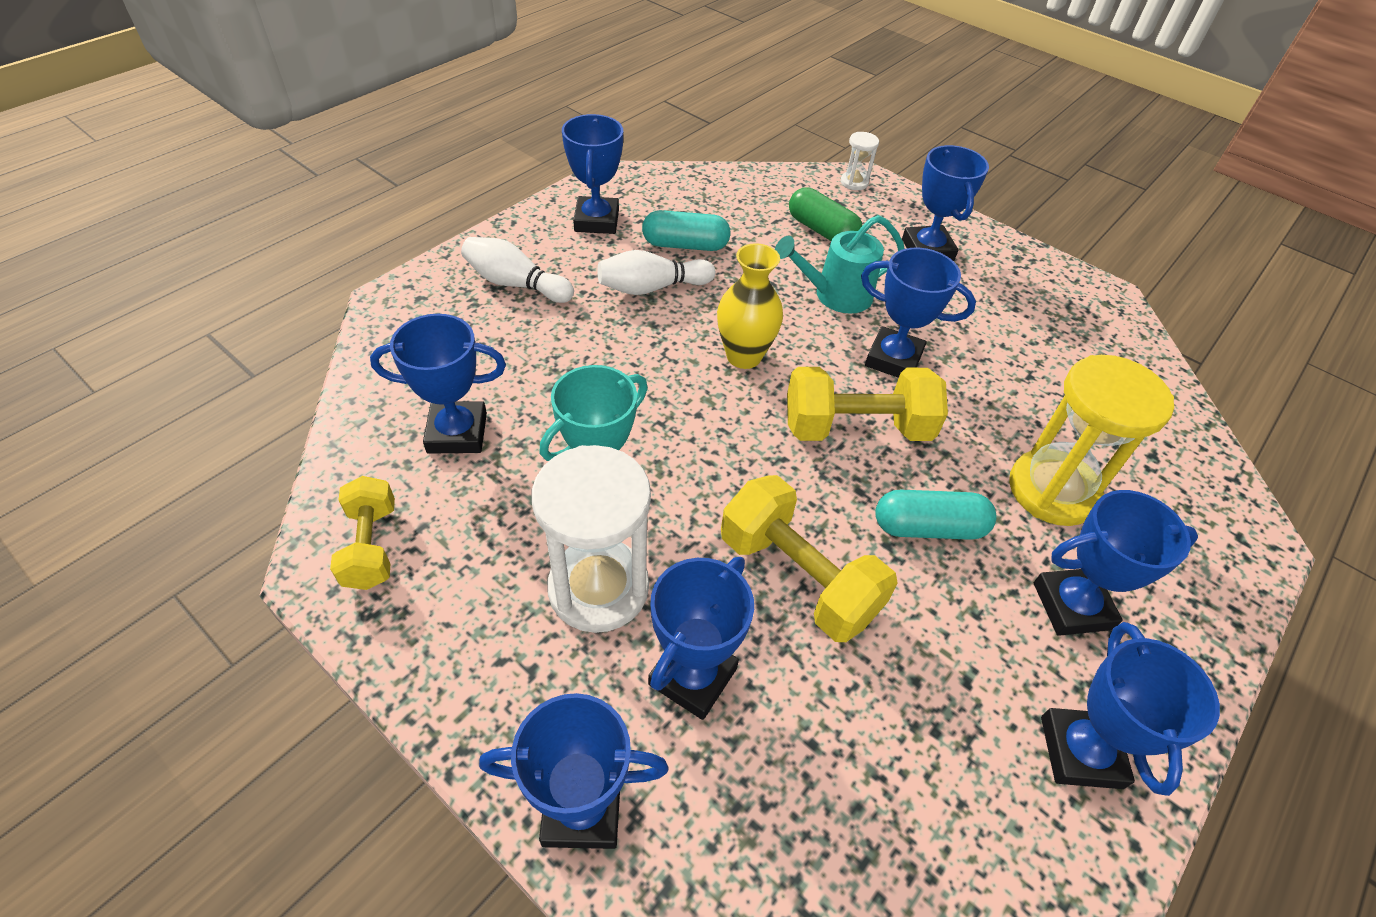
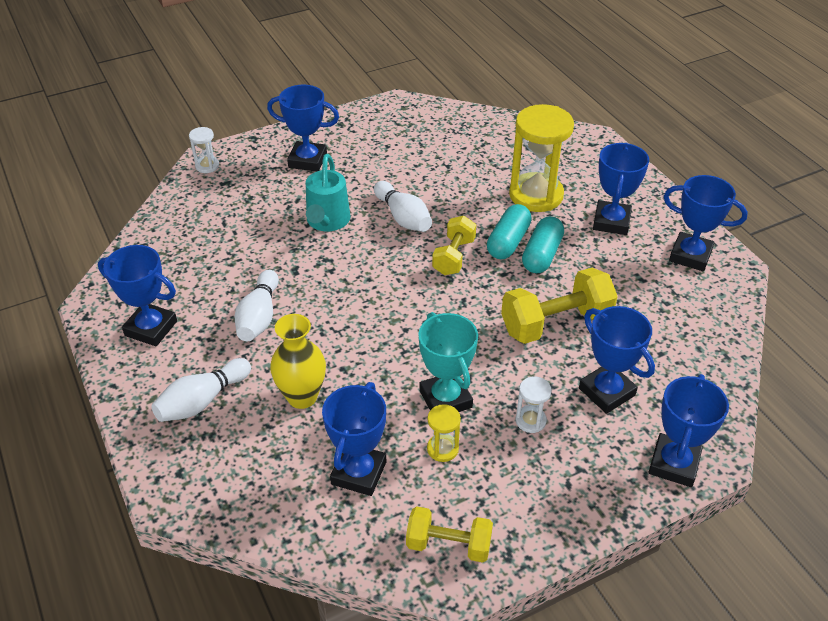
camera: 65 degrees left, 5 degrees down
white hourglass [532,445,651,633] -> white hourglass [515,377,552,433], size x0.45
turquoise capsule [642,210,731,251] -> turquoise capsule moved to [487,204,532,259]
yellow vase [717,243,783,369] -> yellow vase moved to [270,314,326,409]
yellow dumbbell [787,367,948,441] -> yellow dumbbell [432,216,476,275], size x0.63
green capsule [789,187,862,241] -> none
blue trophy [861,247,976,378] -> white bowling pin [374,181,432,232]
none -> yellow hourglass [427,404,461,462]

